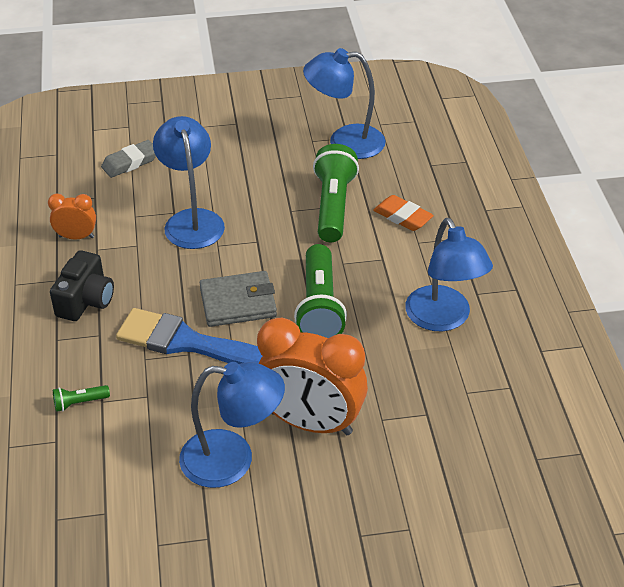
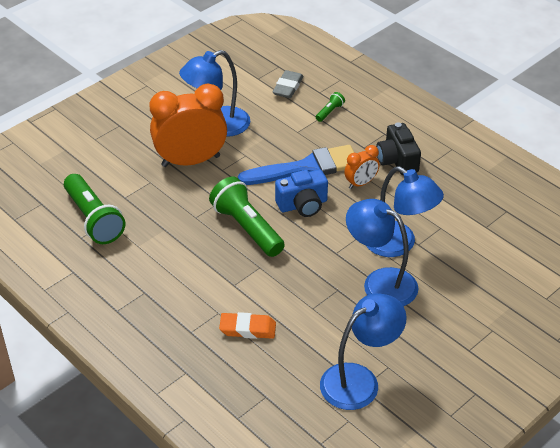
camera: 145 degrees right, 0 degrees up
orange clock [48,194,96,239] -> orange clock moved to [344,145,380,189]
grey eraser [101,140,156,178] -> grey eraser moved to [273,70,303,98]
grey wallet [200,271,277,327] -> blue camera [275,170,328,217]
green flashlight [313,144,359,242] -> green flashlight moved to [64,174,125,244]
blue lamp [405,218,493,331] -> blue lamp moved to [346,199,418,306]

